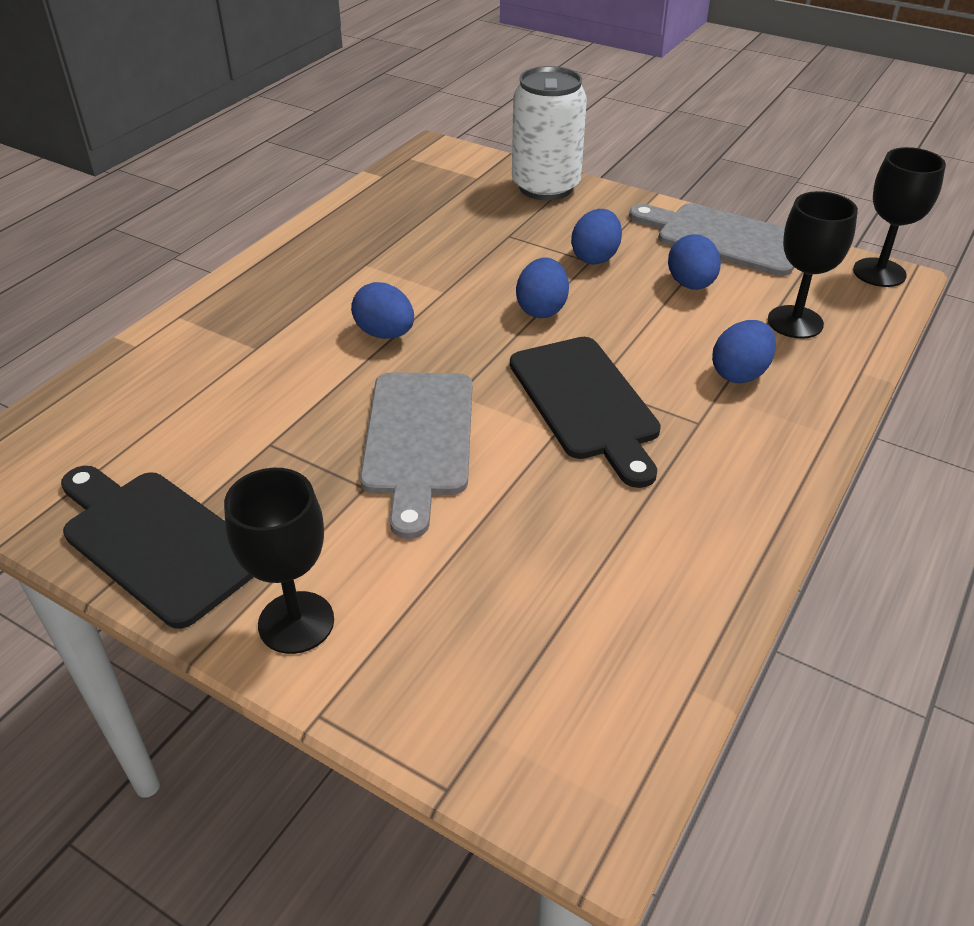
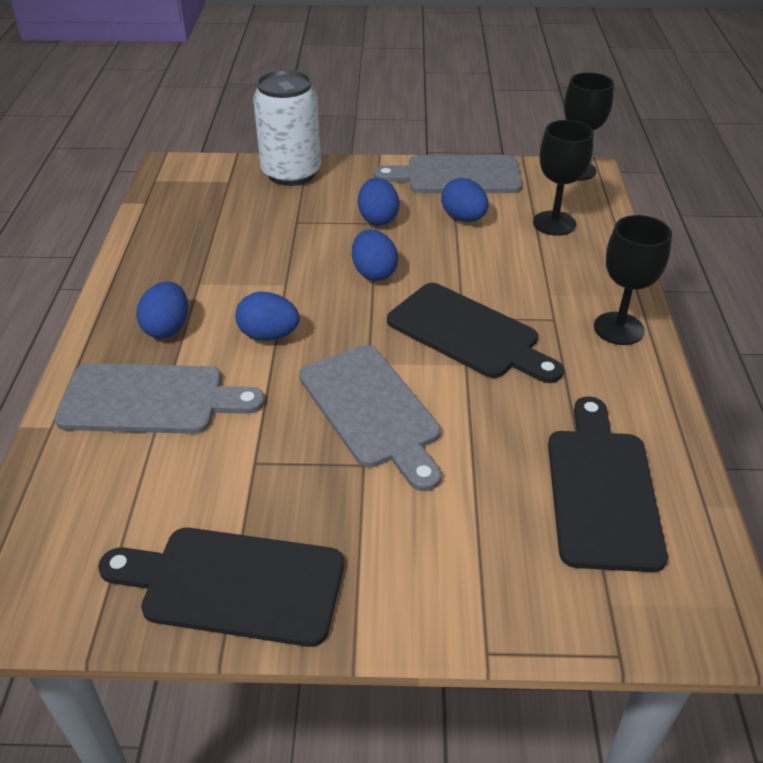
camera: 30 degrees left, 0 degrees up
black goblet [224,468,334,654] -> black goblet moved to [594,215,672,345]
blue egg [712,320,776,383] -> blue egg moved to [136,282,188,338]
none -> grey cutting board [55,363,265,434]
none -> black cutting board [548,396,668,572]

